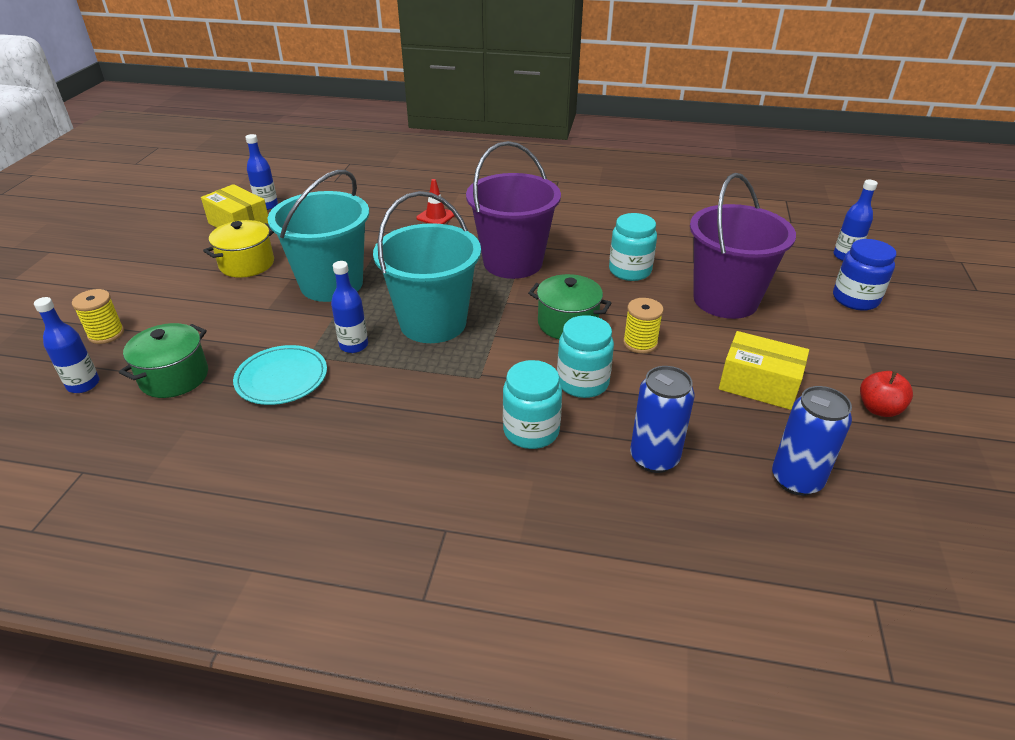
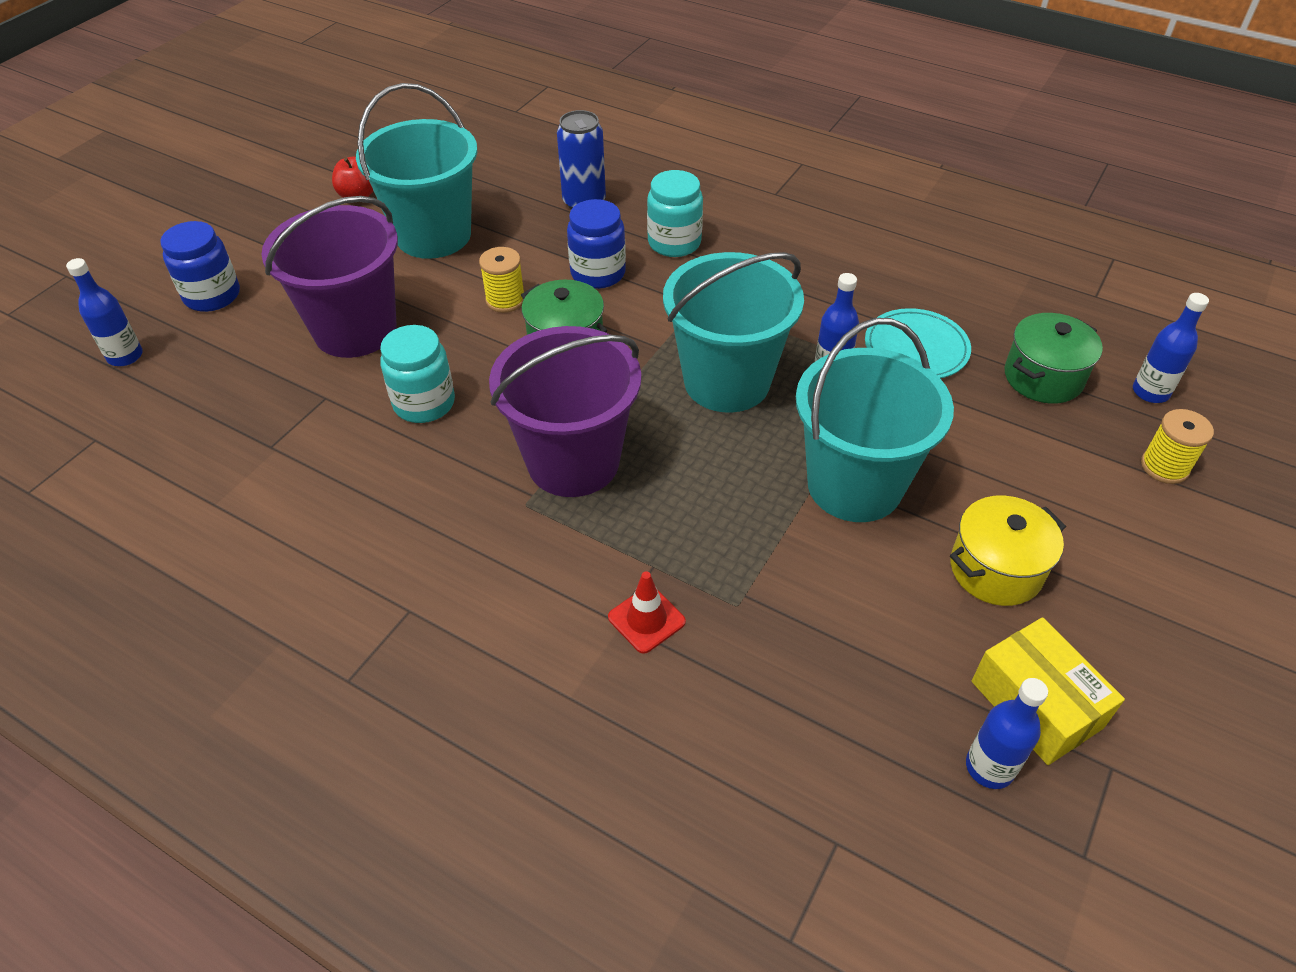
camera: 160 degrees left, 10 degrees up
turquoise jar [557,315,614,398] -> blue jar [567,199,626,289]
yellow box [719,331,809,410] -> turquoise bucket [356,83,477,259]
blue can [772,386,852,496] -> none

